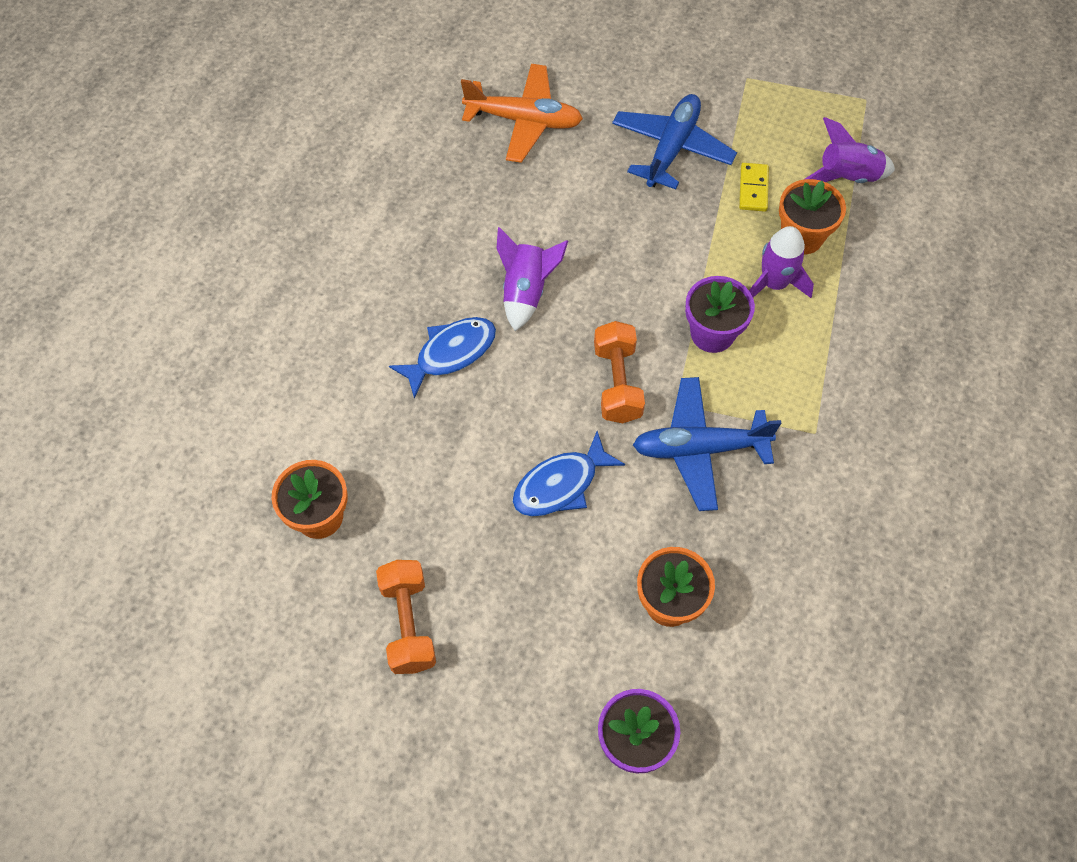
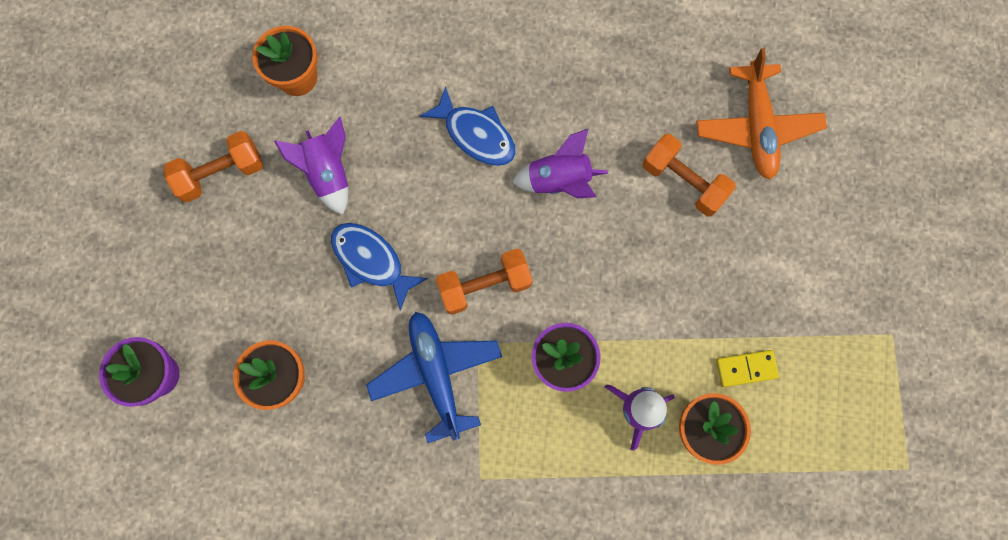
camera: 75 degrees right, 15 degrees up
blue plane [612,94,737,189] -> none
purple rocket [805,117,895,183] -> purple rocket moved to [274,117,348,215]
none -> orange dumbbell [642,134,736,216]

